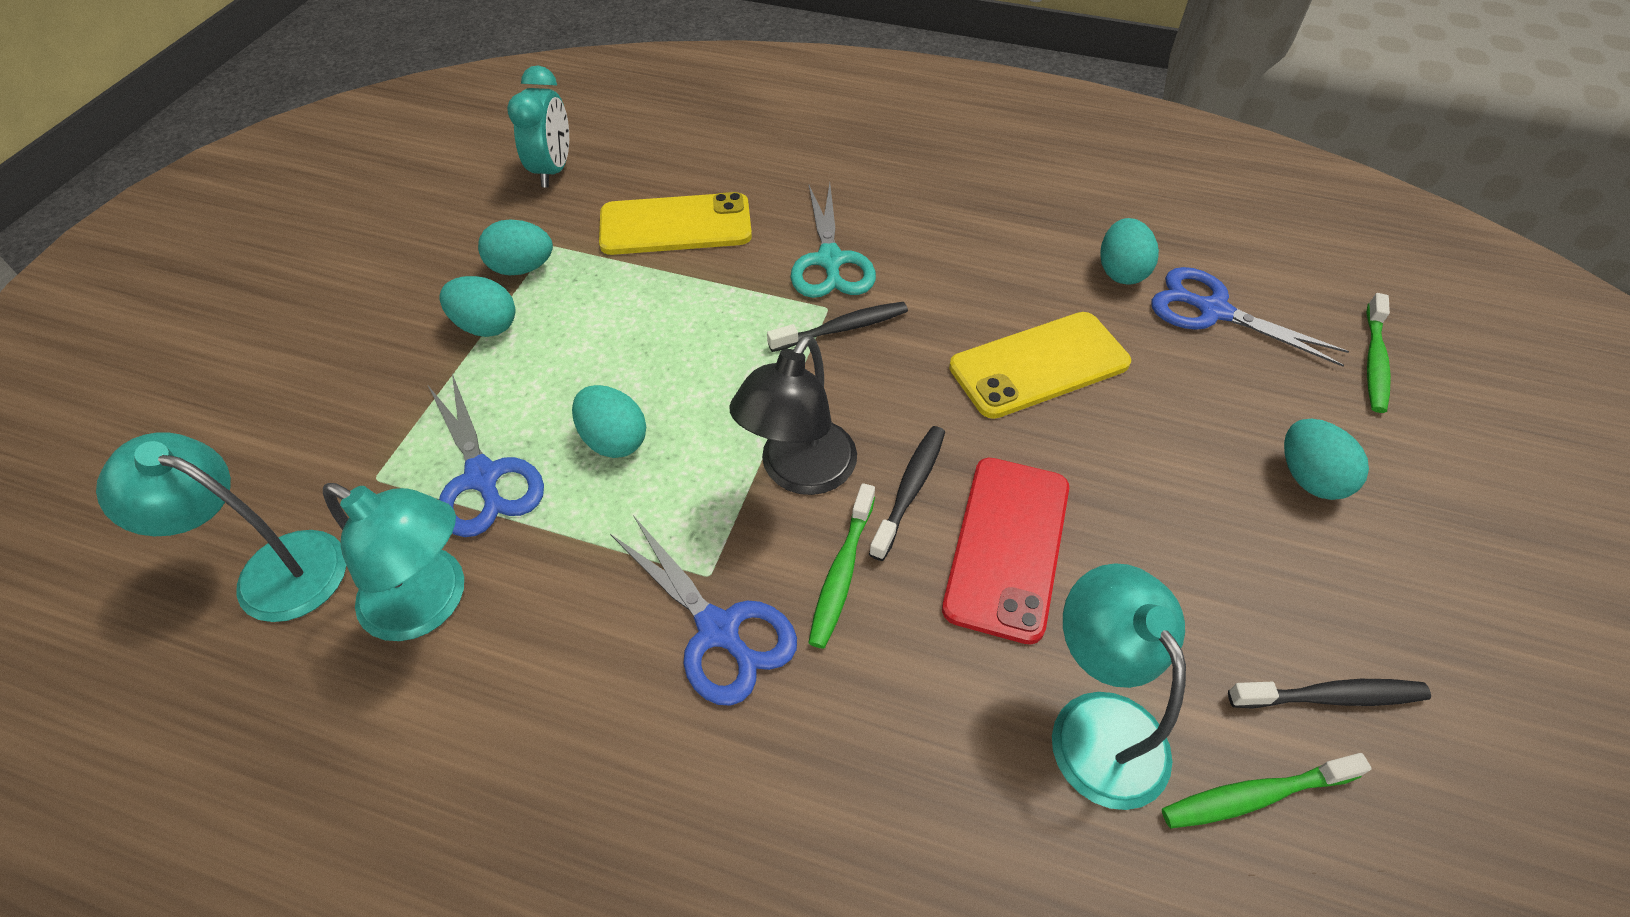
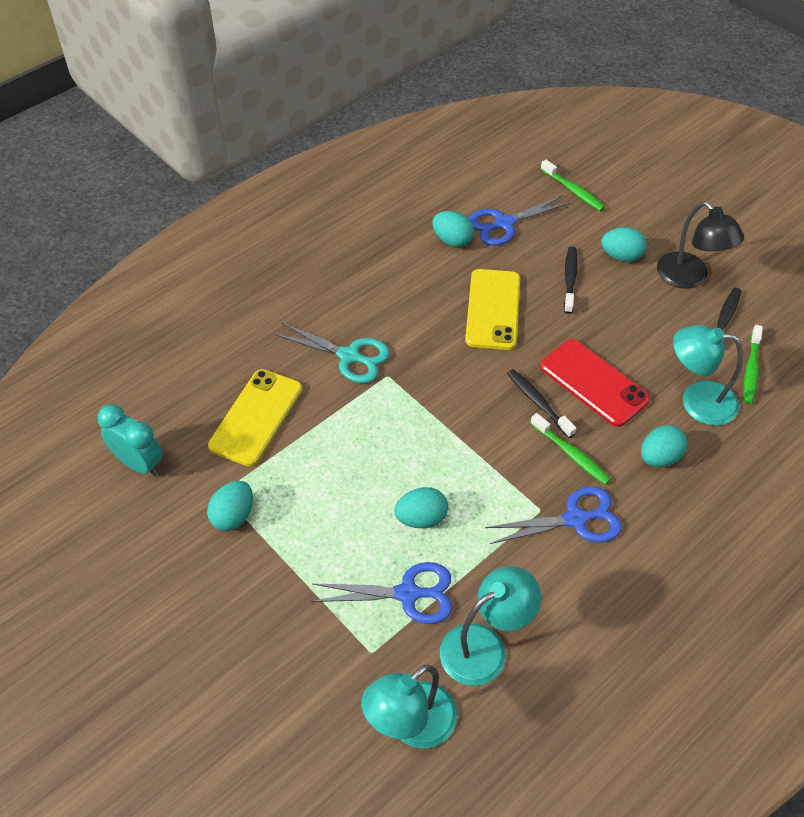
camera: 60 degrees left, 0 degrees up
turquoise egg [439,276,515,337] -> turquoise egg moved to [641,425,688,467]
black lamp [729,335,857,495] -> black lamp moved to [657,201,744,289]
black toothbrush [767,302,908,352] -> black toothbrush moved to [564,246,578,314]

